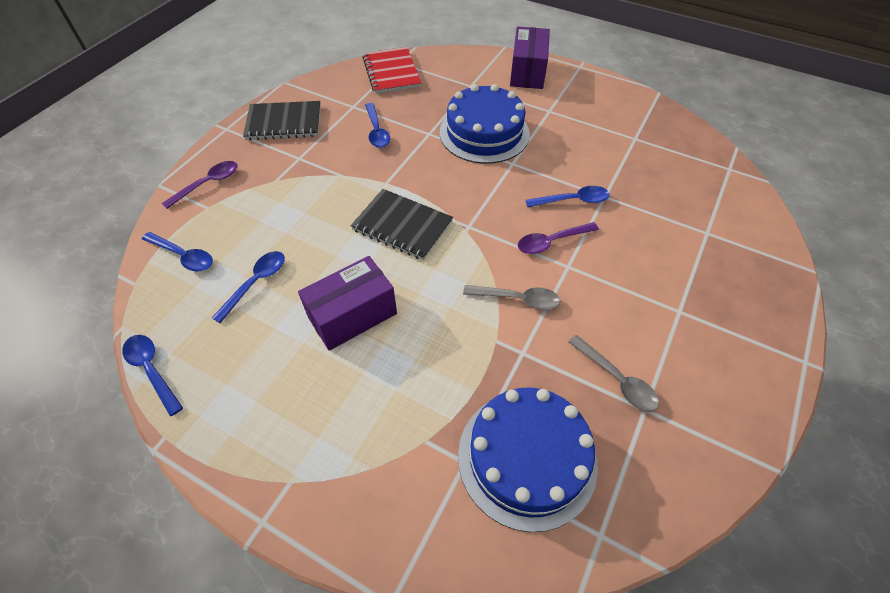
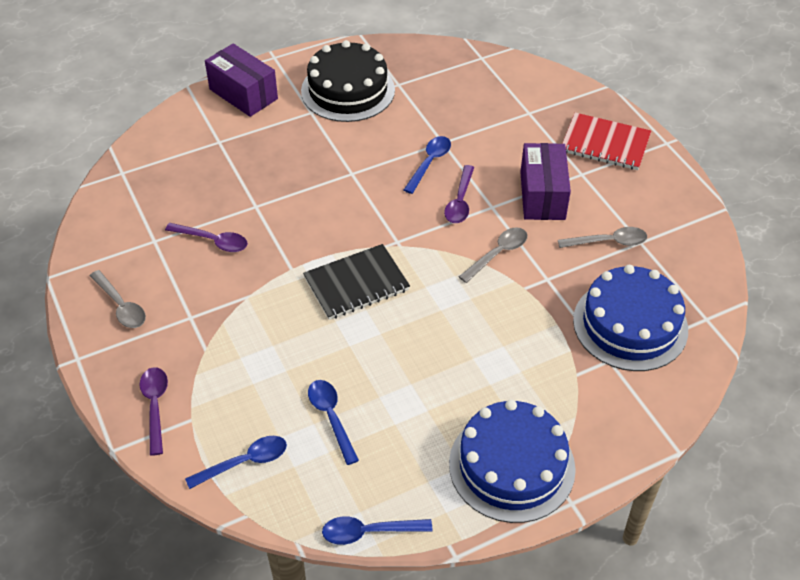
camera: 55 degrees left, 5 degrees down
black notebook [243,101,321,140] -> grey spoon [90,270,146,328]
purple box [298,256,397,351] -> purple box moved to [520,143,571,220]
red notebook [362,47,421,94] -> red notebook moved to [562,113,651,170]
blue spoon [365,103,390,148] -> purple spoon [165,223,248,252]
blue cake [440,84,530,164] -> blue cake moved to [449,400,576,523]
none -> black cake [301,40,395,122]

